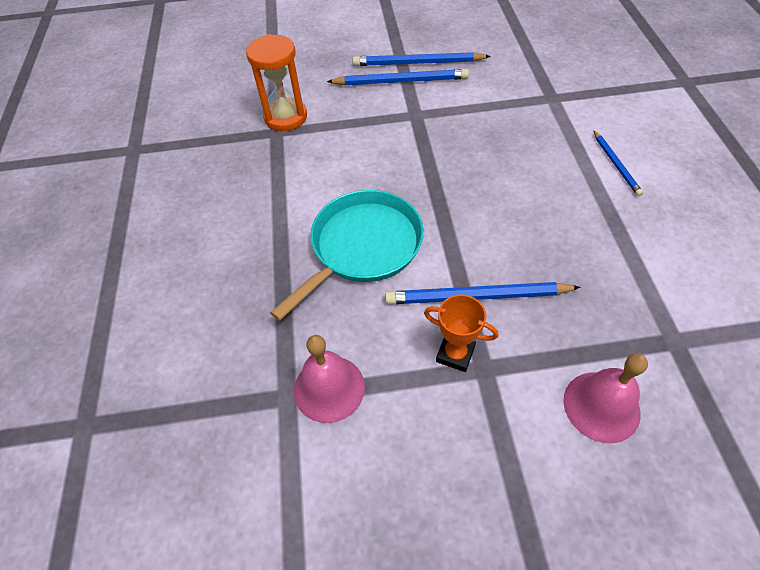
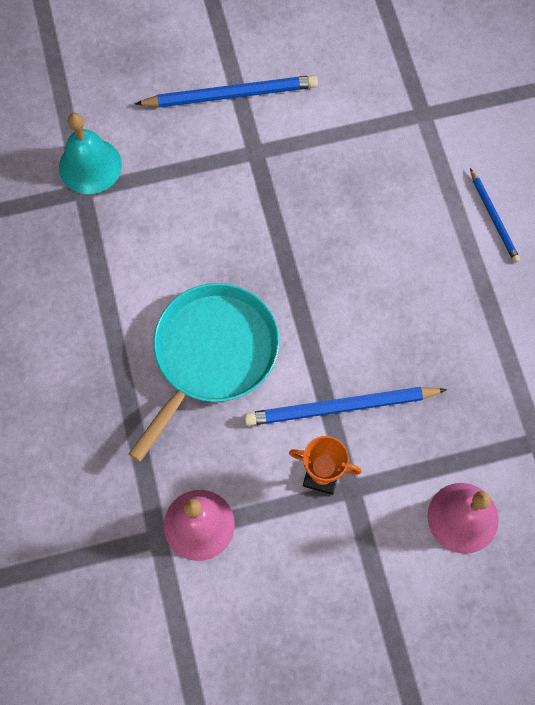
camera: 10 degrees left, 15 degrees up
orange hourglass [246,34,307,131] -> turquoise bell [59,113,122,194]
blue pencil [352,52,491,66] -> none

